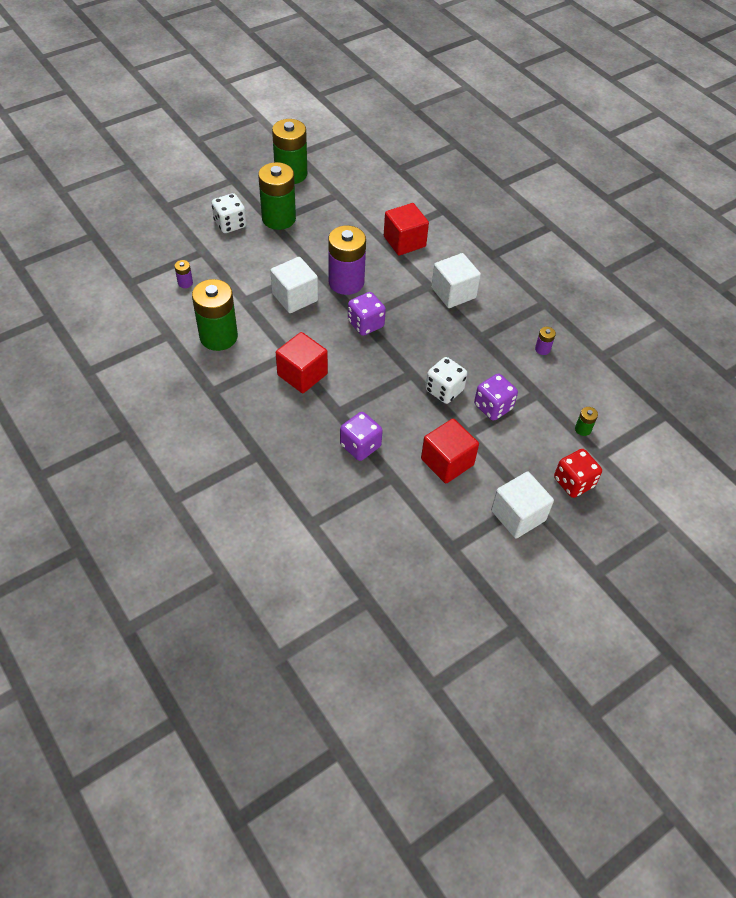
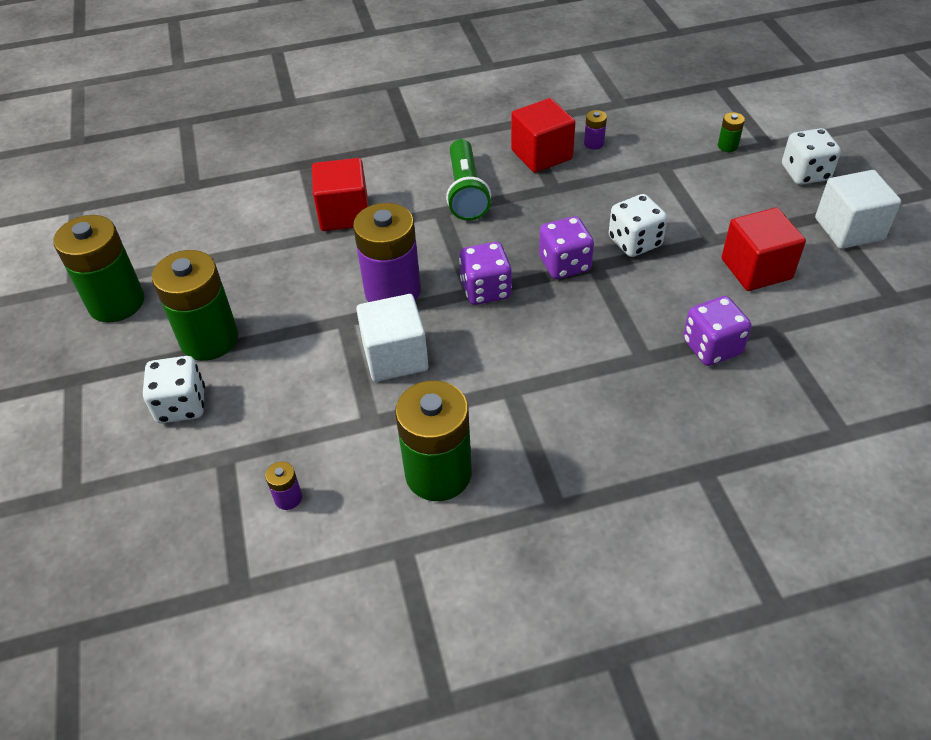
camera: 65 degrees left, 5 degrees down
red cube [276,332,328,393] -> red cube moved to [511,98,575,173]
white cube [431,253,481,308] -> green flashlight [446,139,491,221]
purple dice [474,374,518,421] -> purple dice moved to [539,216,594,279]
red dice [554,449,602,498] -> white dice [782,128,841,185]

